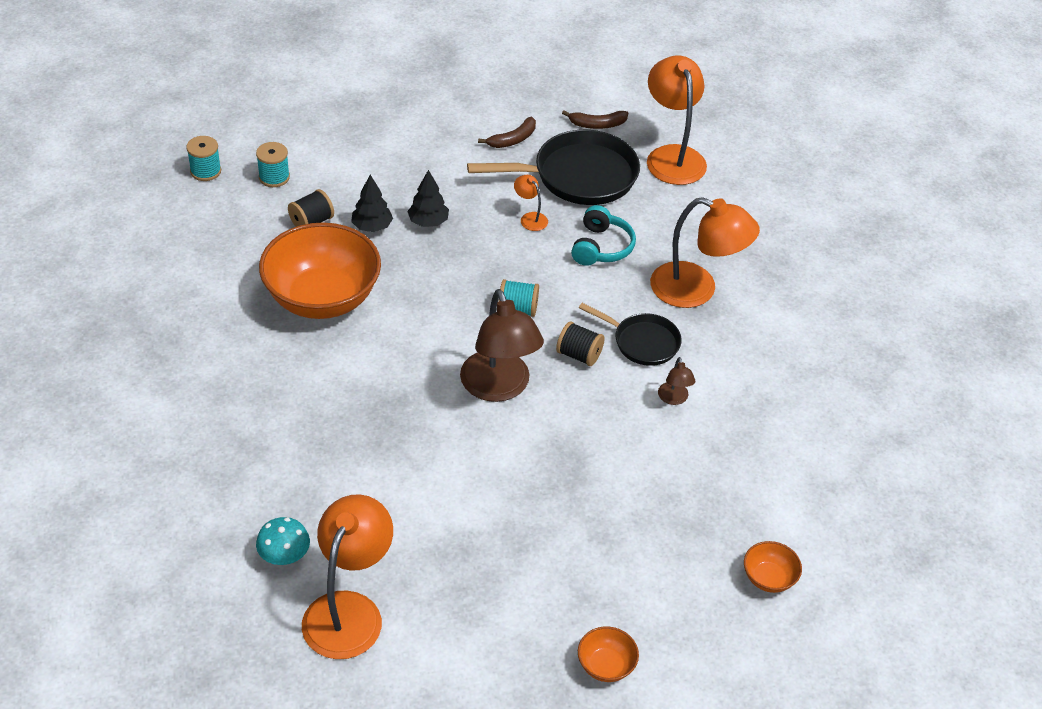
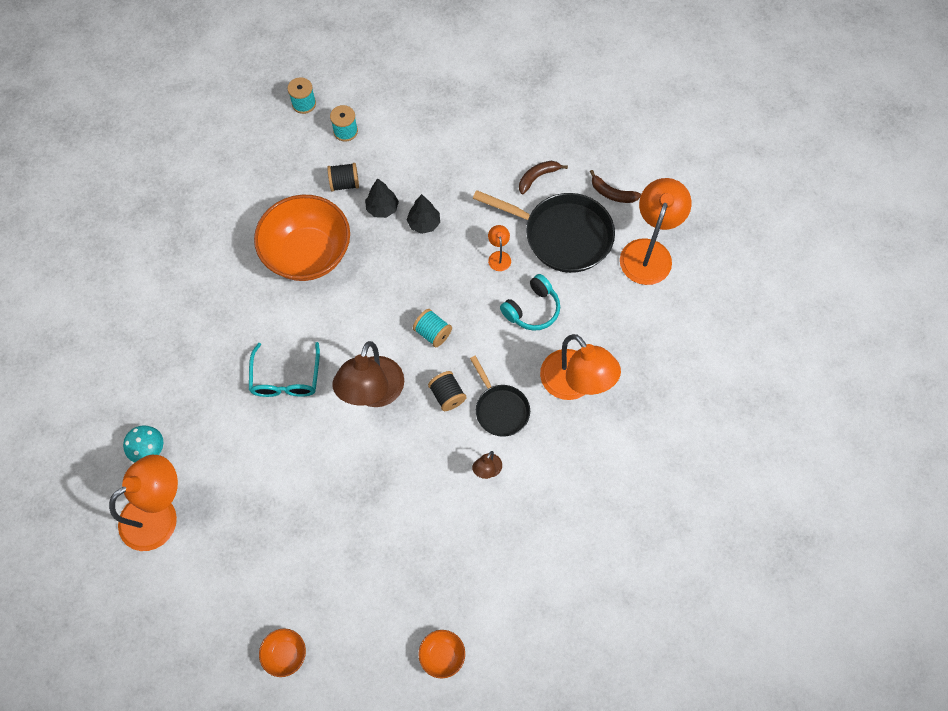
camera: 35 degrees right, 20 degrees up
brown banana [478,117,536,148] -> brown banana turned 150 degrees clockwise [519,161,568,194]
none -> turquoise glasses [249,342,320,397]

